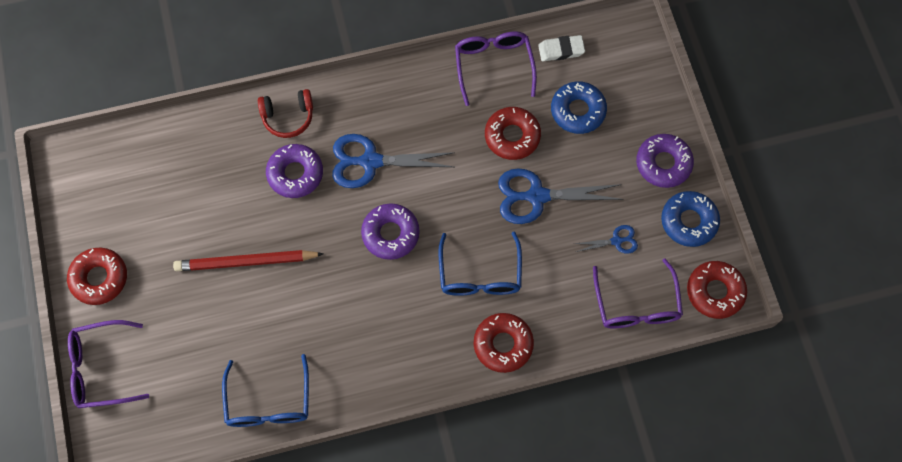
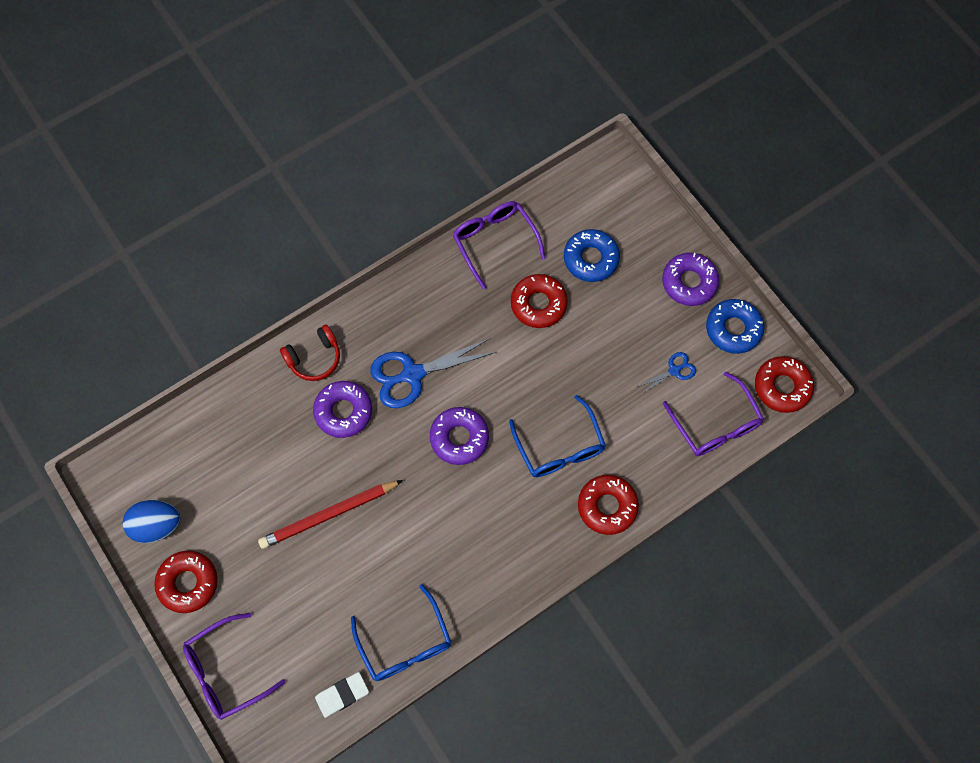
camera: 20 degrees left, 0 degrees up
blue scissors [498,168,623,224] -> none
white eraser [538,35,585,61] -> white eraser moved to [315,672,369,718]
none -> blue egg [122,500,180,543]

